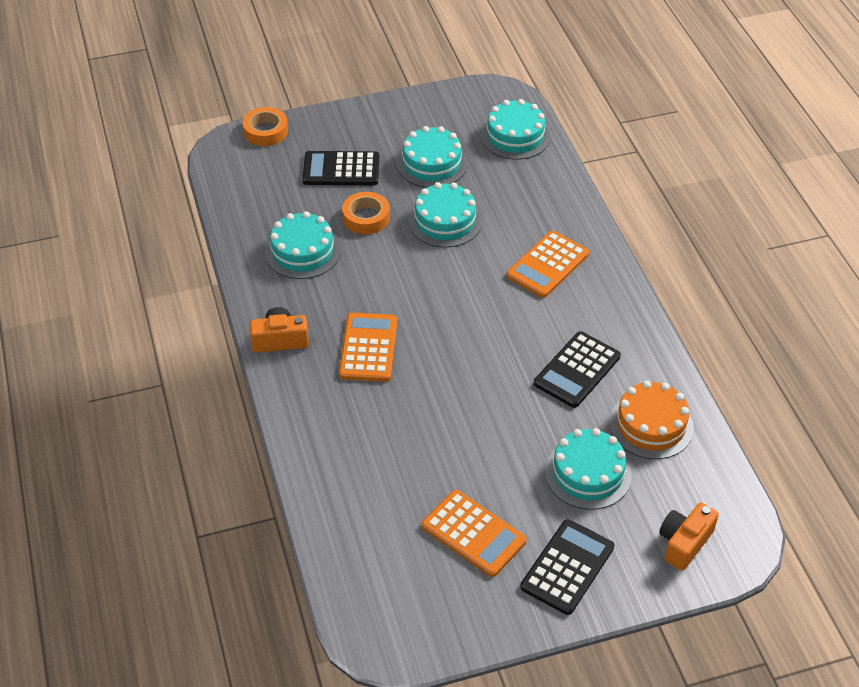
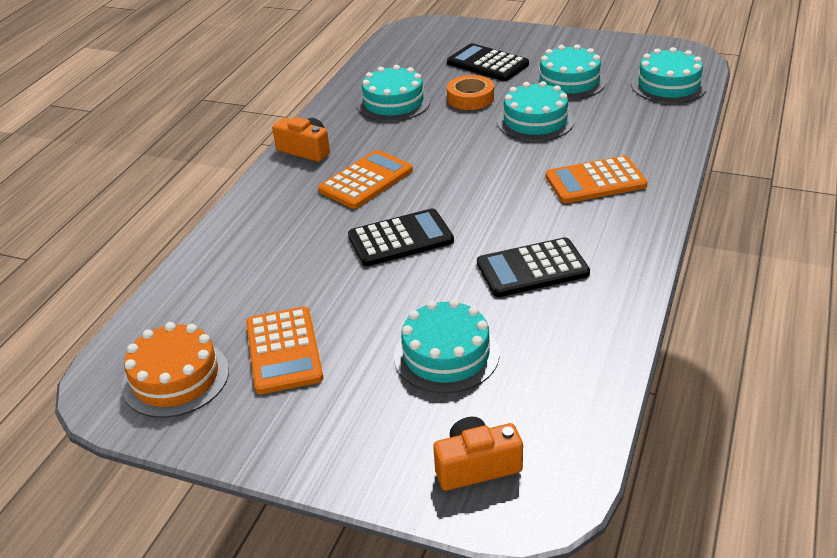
camera: 40 degrees right, 10 degrees down
orange tape [243,107,288,146] -> none
black calculator [520,519,614,615] -> black calculator moved to [348,208,454,266]
orange cake [609,381,694,459] -> orange cake moved to [122,322,229,418]

